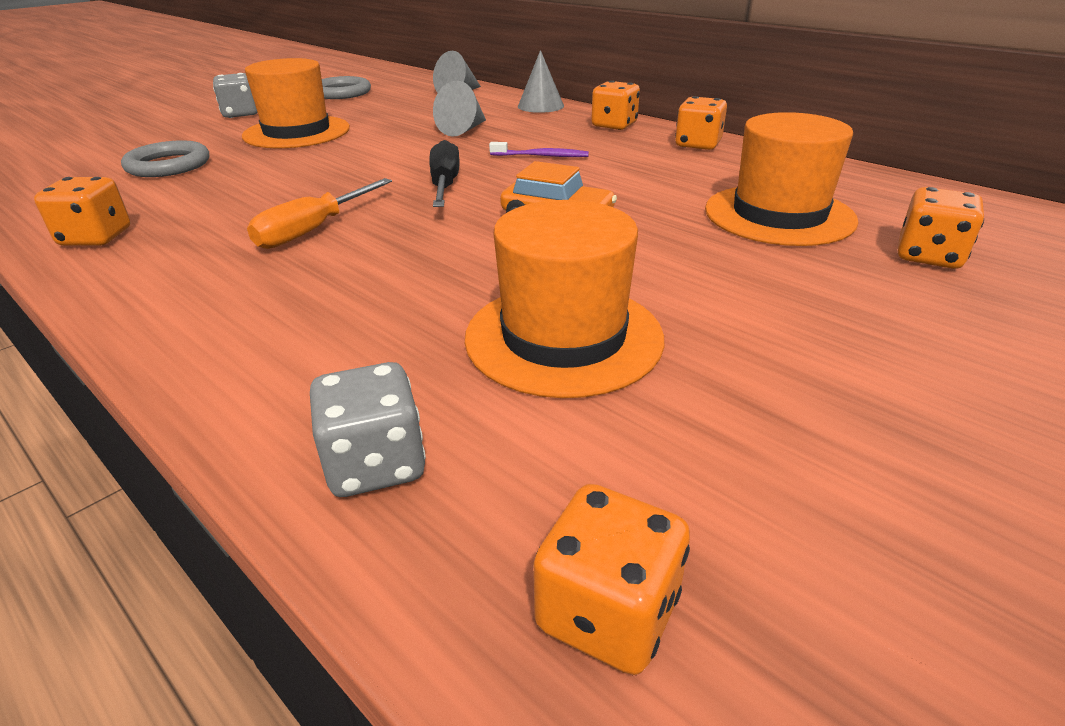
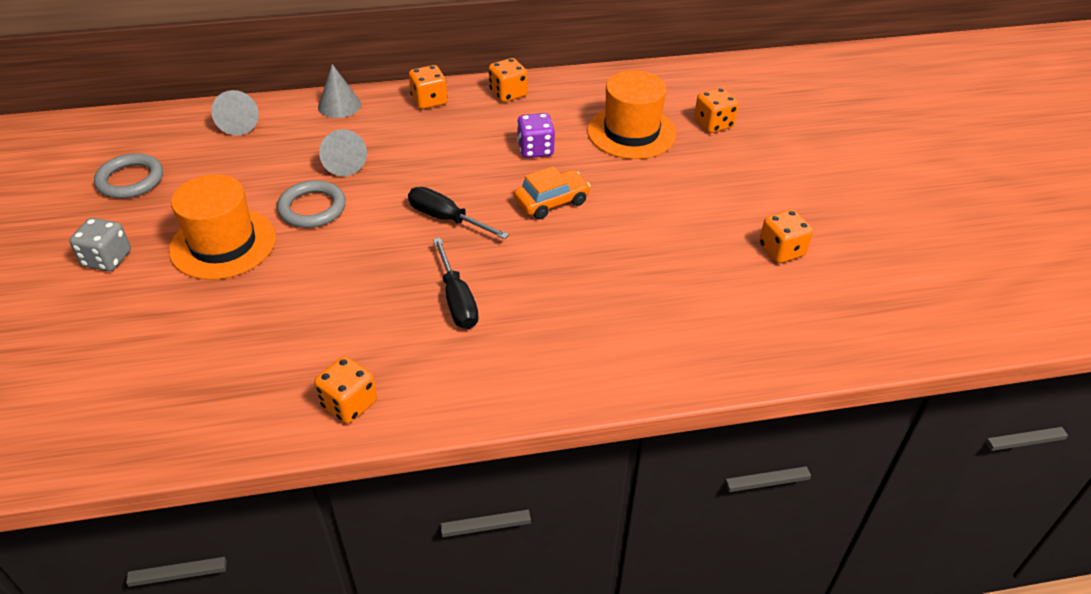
camera: 55 degrees left, 10 degrees up
grey ring [121,140,209,177] -> grey ring moved to [277,180,346,228]
orange screwdriver [247,178,392,249] -> black screwdriver [433,238,479,329]
grey dice [310,362,426,497] -> none
orange hat [465,200,664,398] -> none
purple toothbrush [489,142,589,157] -> none
orange dice [533,484,690,675] -> orange dice moved to [759,209,813,263]
none -> purple dice [517,113,555,158]

